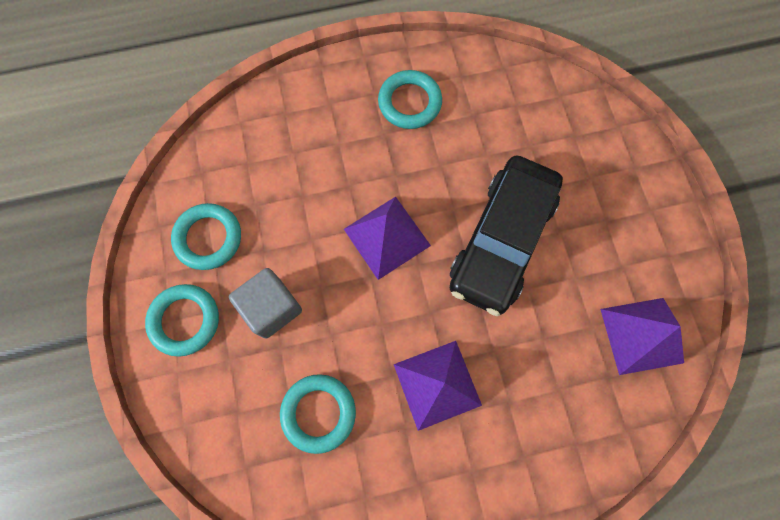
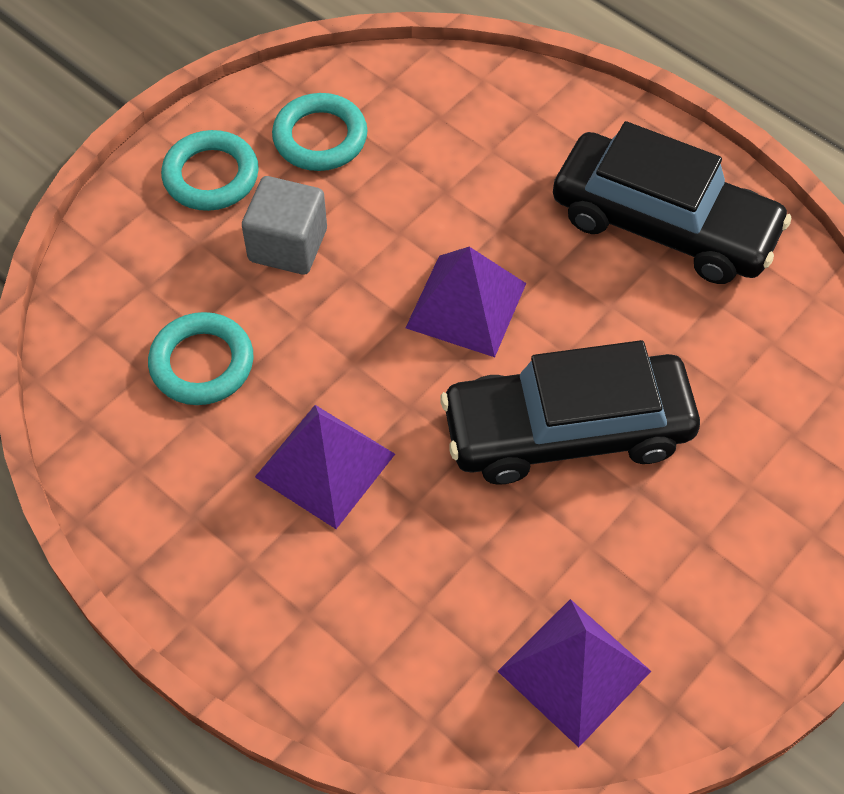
camera: 55 degrees right, 15 degrees down
turquoise ring [378,70,442,129] -> black car [553,121,791,284]

